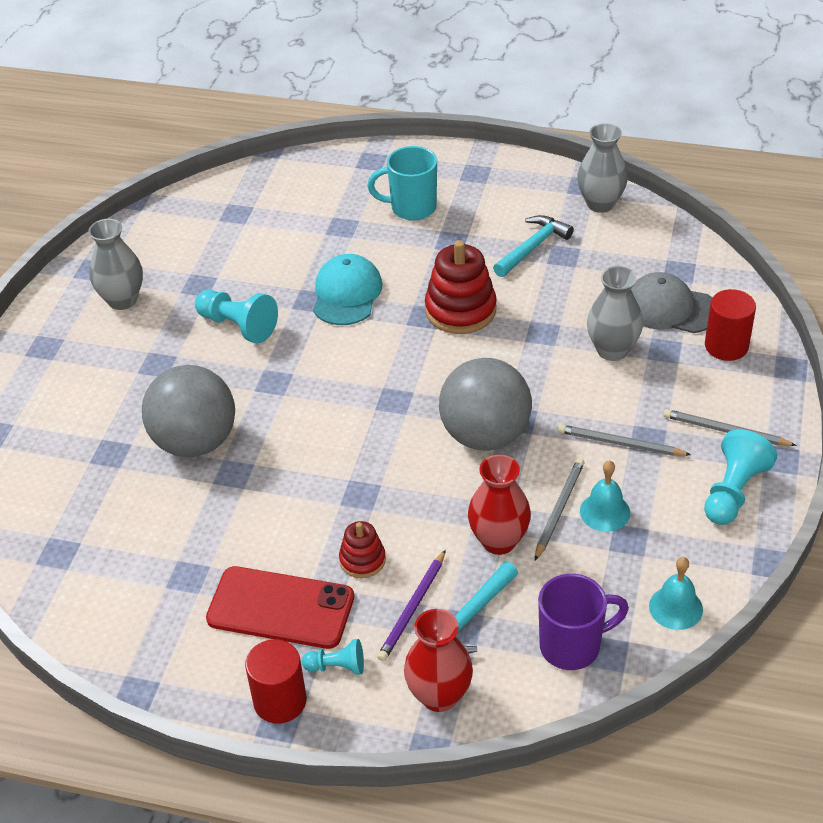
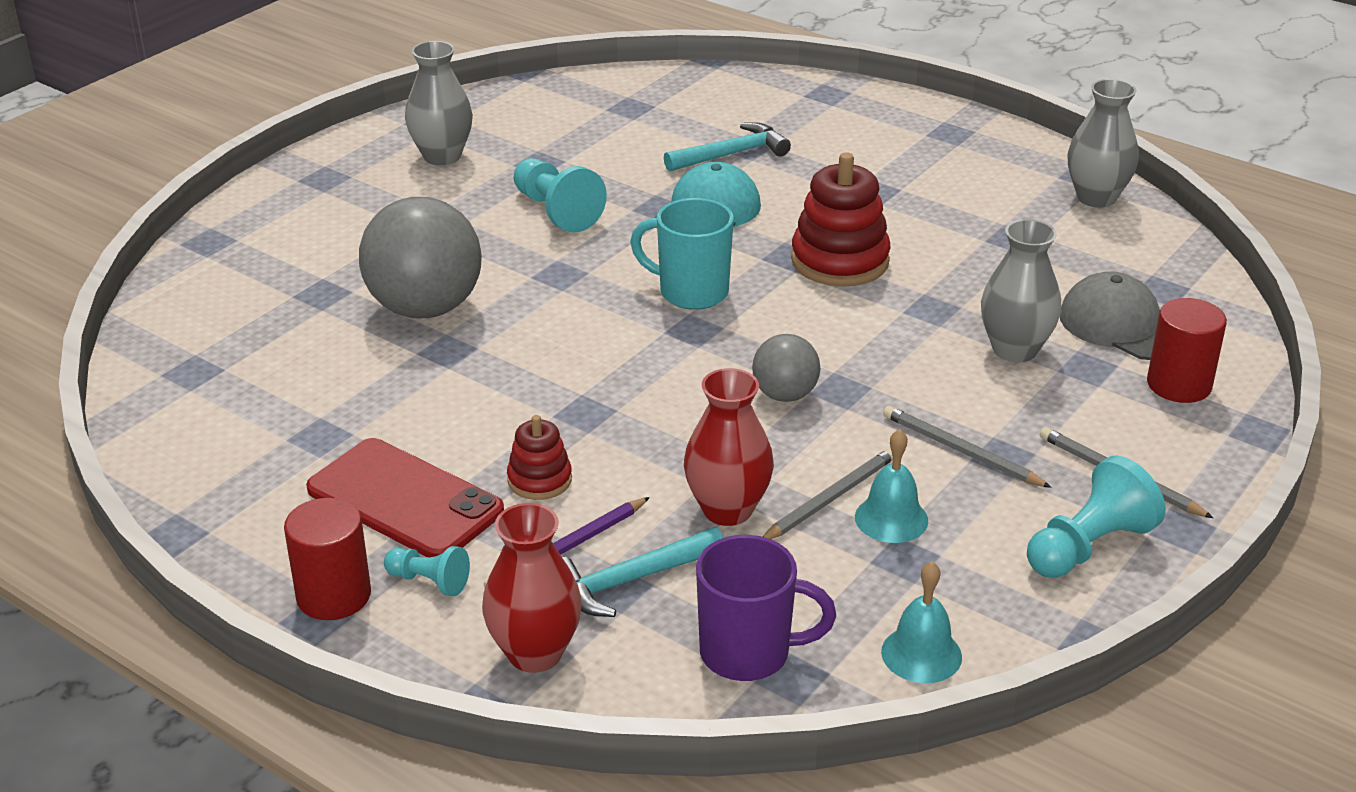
camera: 20 degrees right, 10 degrees down
turquoise mug [367,146,437,220] -> turquoise mug moved to [630,198,734,310]
grey ball [439,358,532,451] -> grey ball [752,334,820,402], size x0.53
turquoise hammer [493,215,574,277] -> turquoise hammer moved to [664,122,791,172]

